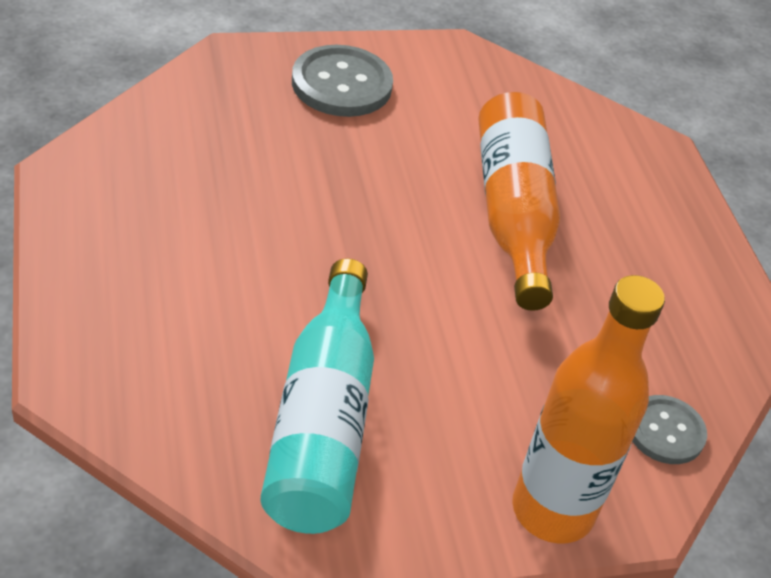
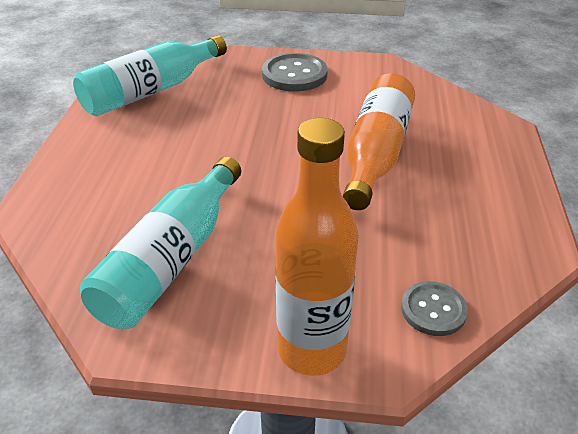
camera: 25 degrees right, 5 degrees down
none -> turquoise bottle [73,35,227,116]

